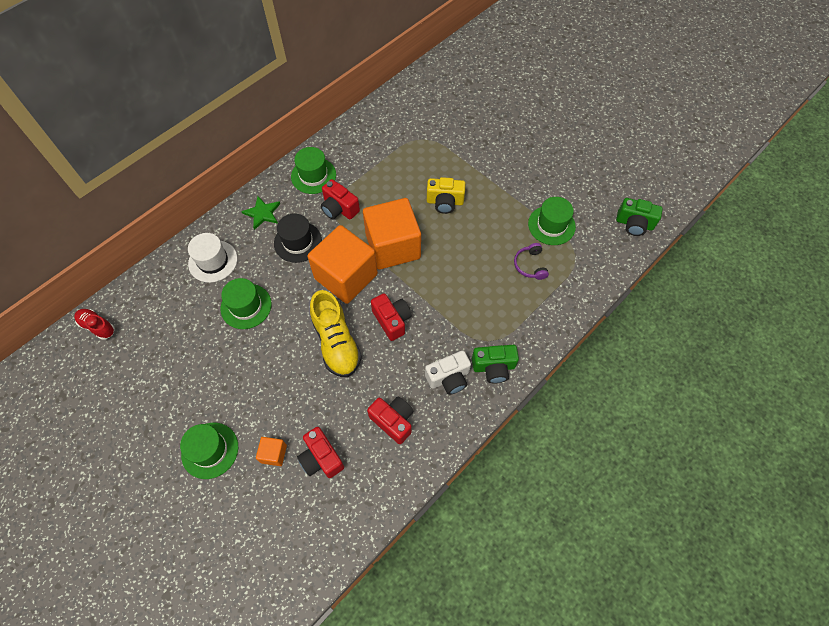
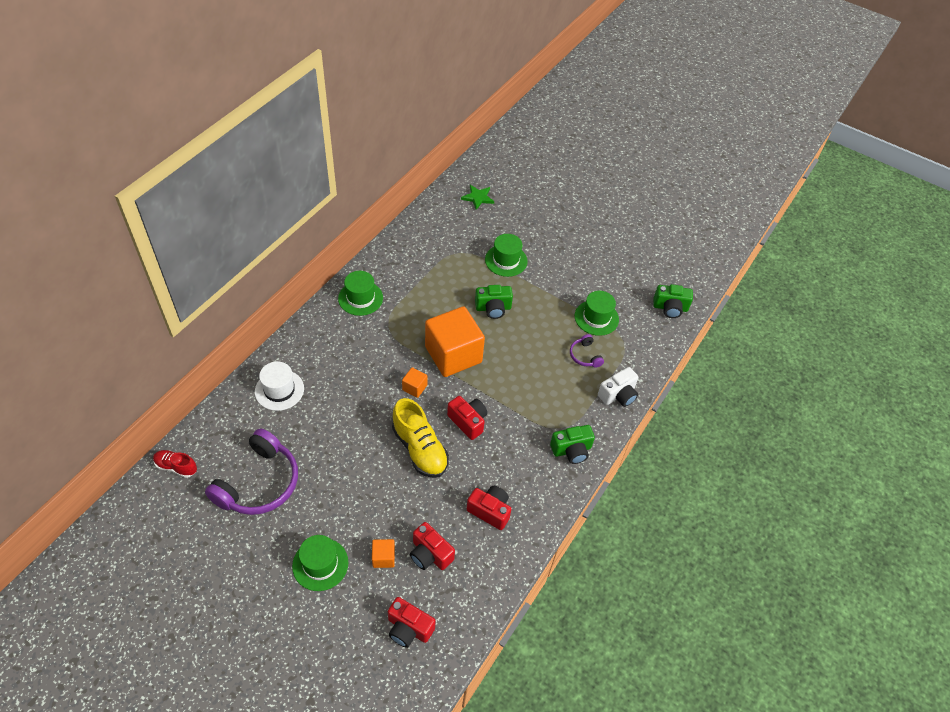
camera: 15 degrees left, 10 degrees down
green hat [221,278,272,329] -> green hat moved to [485,234,528,277]
green star [241,196,280,230] -> green star moved to [461,185,494,210]
black hat [274,213,322,263] -> none
orange cube [307,225,378,304] -> orange cube [402,367,428,398], size x0.42
red camera [321,179,360,219] -> red camera moved to [388,597,436,648]
white camera [425,350,471,395] -> white camera moved to [598,367,638,407]
yellow camera [427,177,466,214] -> green camera [475,285,513,319]
none -> purple headphones [205,428,298,515]

